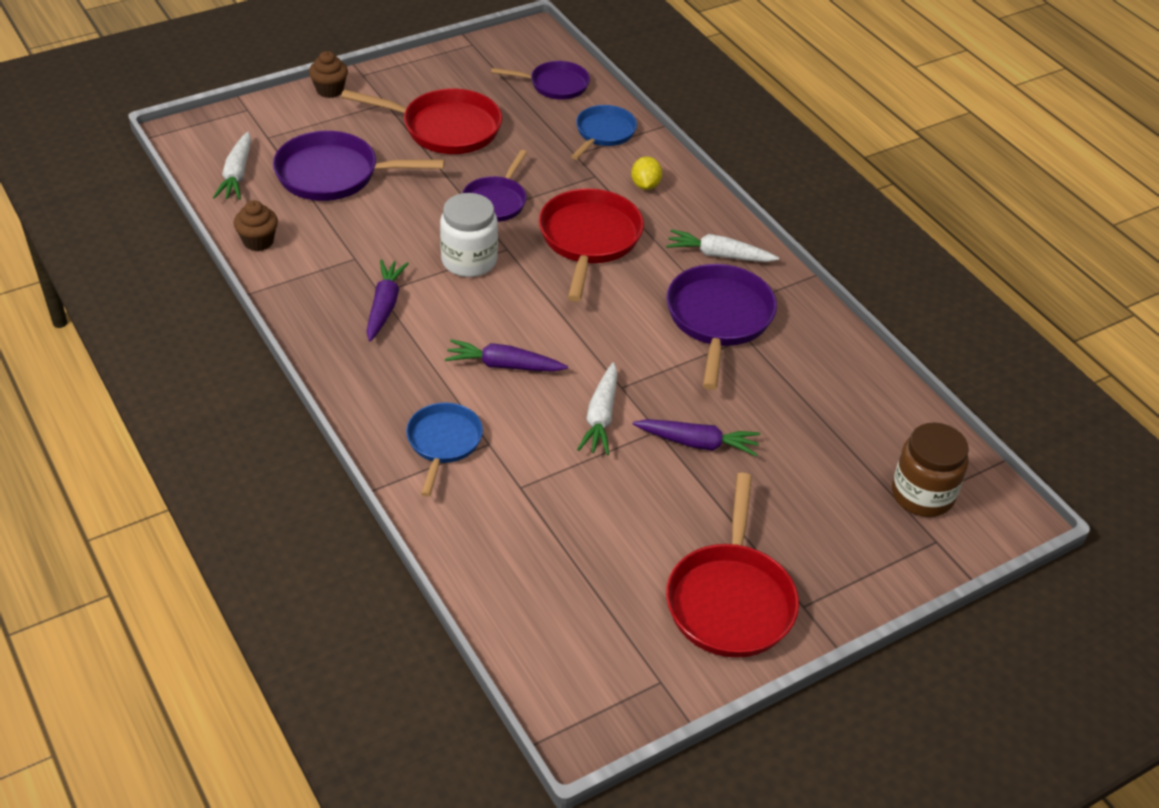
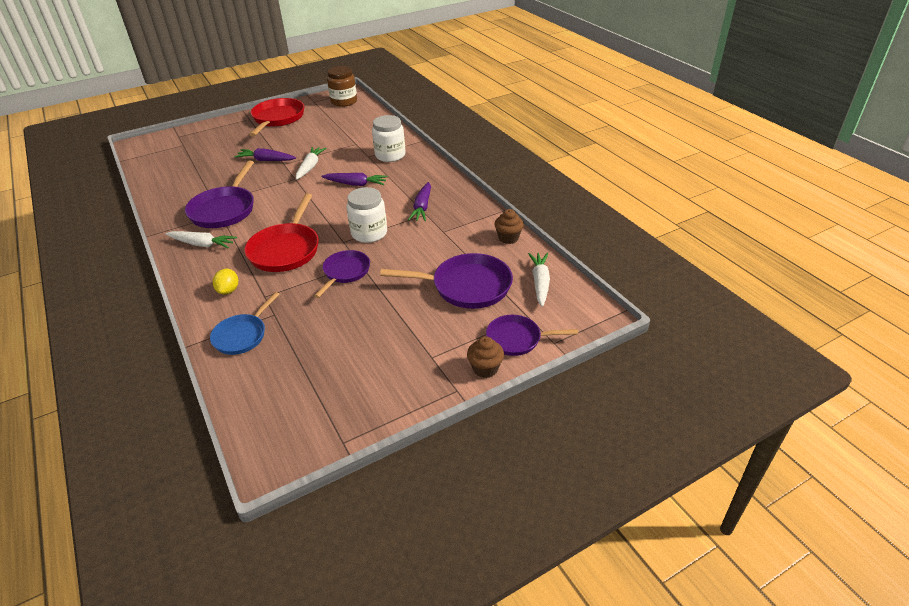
camera: 175 degrees left, 5 degrees down
red pan [341,88,502,154] -> none
blue pan [406,402,483,497] -> white jar [372,115,406,162]
purple pan [491,61,590,100] -> purple pan moved to [486,315,578,356]
brown jar [892,423,969,517] -> brown jar moved to [327,66,357,107]

